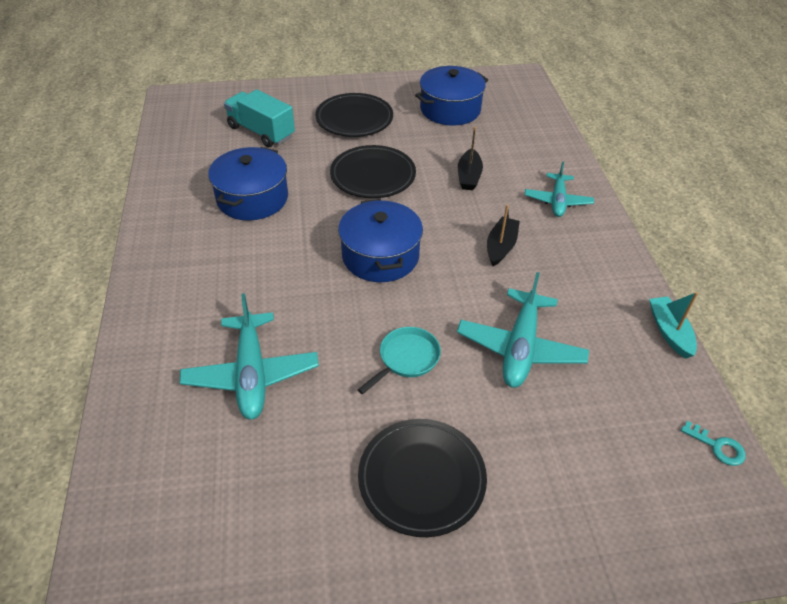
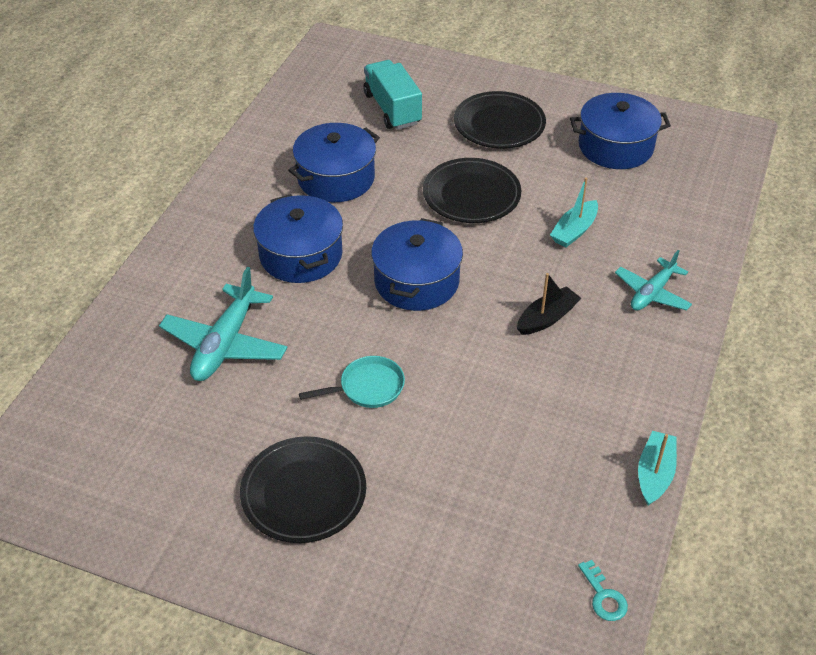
camera: 30 degrees right, 0 degrees up
turquoise plane [457,272,589,388] -> none
black boat [458,127,483,190] -> turquoise boat [550,177,598,247]
none -> blue pot [253,194,343,283]

